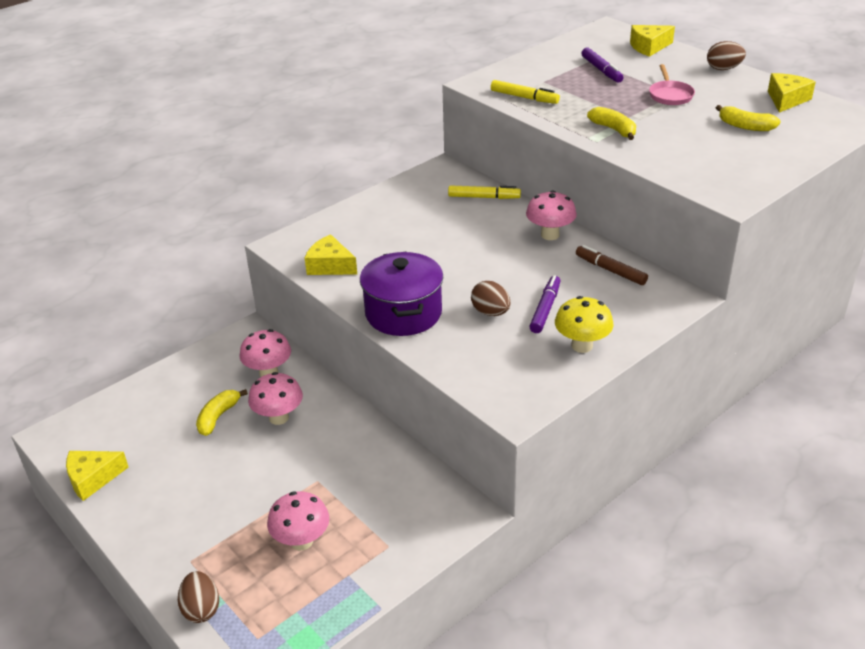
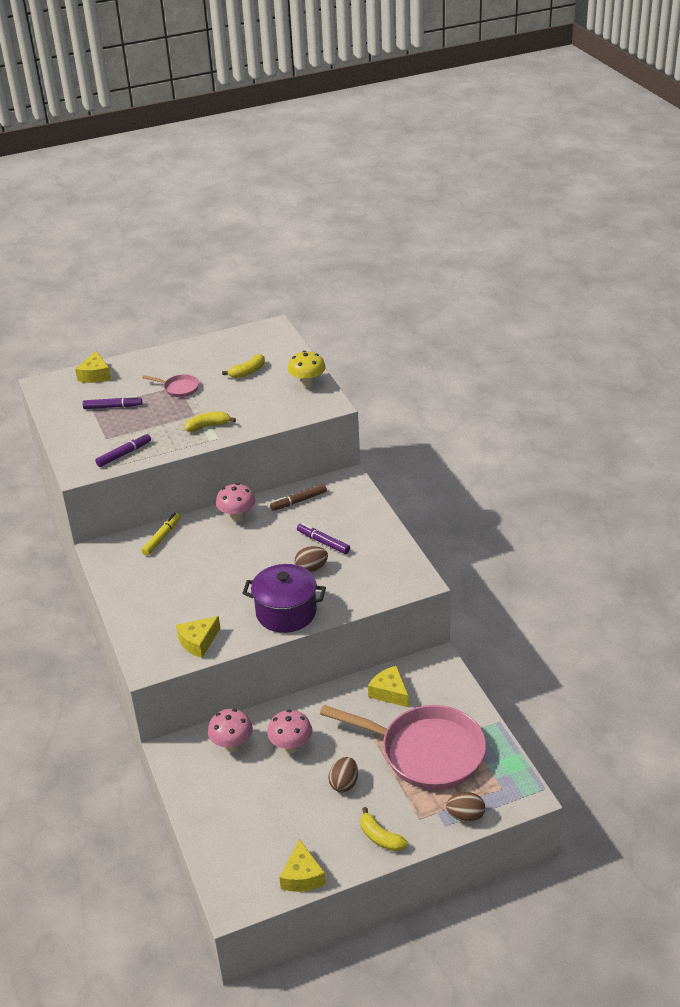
camera: 70 degrees left, 0 degrees up
yellow banana [196,389,248,436] -> yellow banana moved to [360,807,408,851]
pink mushroom [267,491,329,551] -> pink pan [320,705,486,790]
yellow marker [491,80,560,104] -> purple marker [95,433,151,467]
yellow mushroom [555,296,613,353] -> yellow mushroom moved to [288,351,326,388]
brown egg [707,41,746,70] -> brown egg moved to [328,757,358,792]
yellow cheese [768,73,816,113] -> yellow cheese moved to [368,666,409,707]

